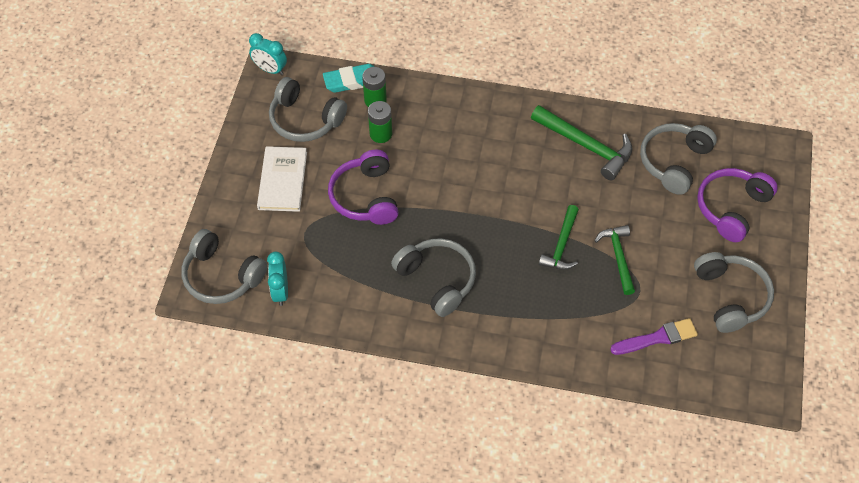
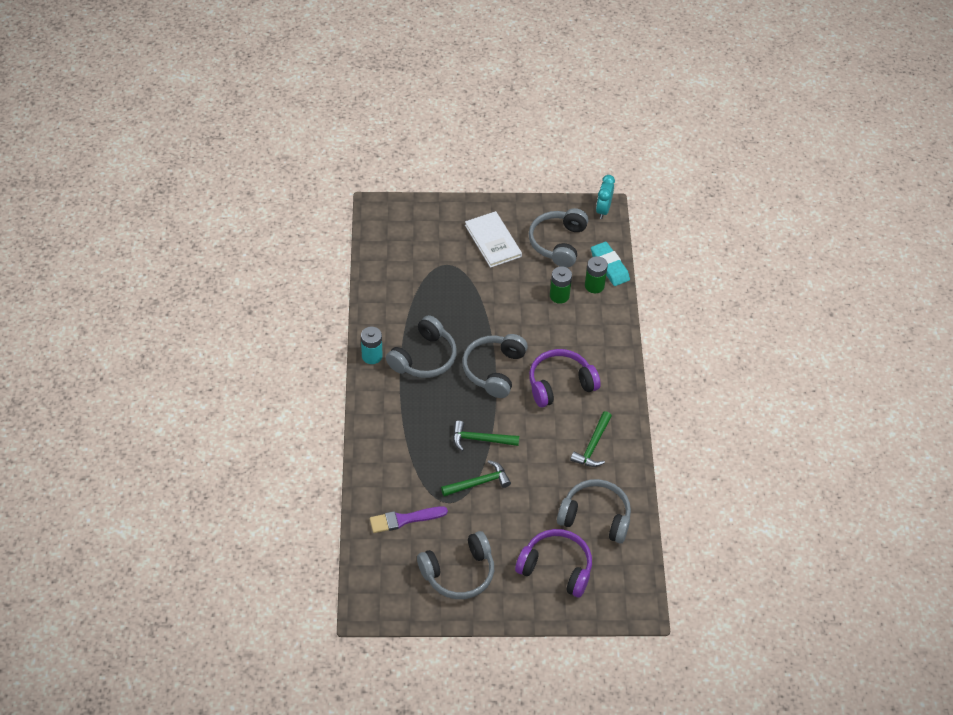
camera: 75 degrees right, 5 degrees down
grey headphones [181,229,267,304] -> grey headphones moved to [462,334,528,398]
white book [257,146,307,212] -> white book turned 75 degrees clockwise [465,211,522,268]
turquoise clock [267,251,288,306] -> none
purple headphones [328,150,399,225] -> purple headphones moved to [529,349,601,407]
green hammer [531,105,633,180] -> green hammer [570,411,612,467], size x0.66
purple brush [610,318,698,355] -> purple brush turned 105 degrees clockwise [370,506,448,533]
none -> turquoise battery [361,327,383,364]

